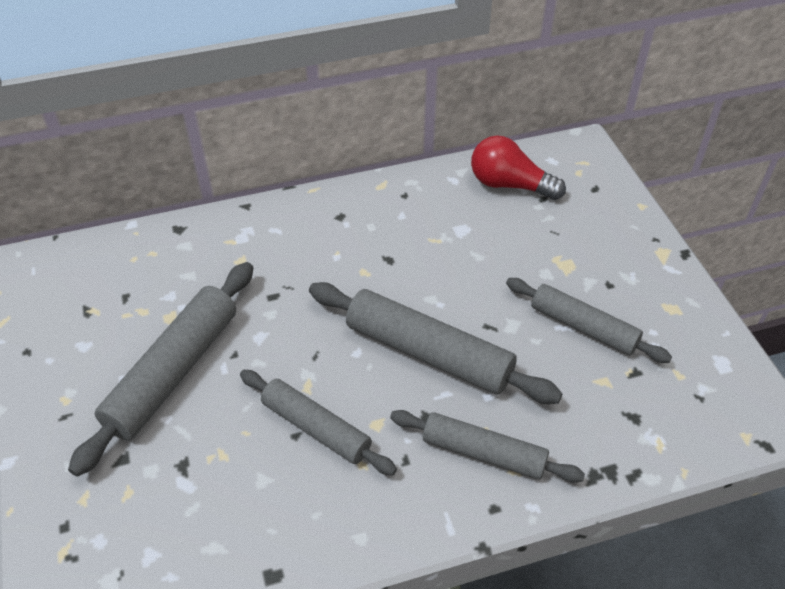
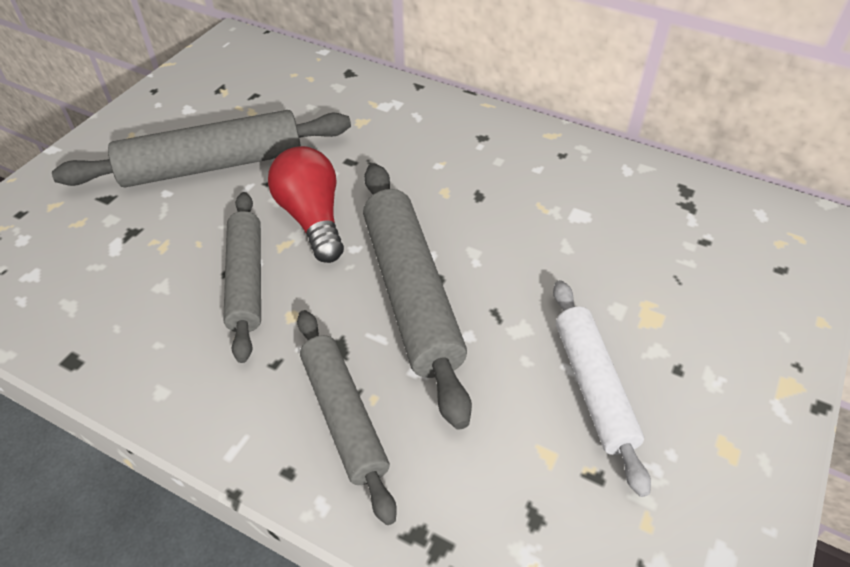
camera: 45 degrees right, 0 degrees up
red light bulb [471,135,566,200] -> red light bulb moved to [268,146,344,263]
grey rolling pin [506,278,672,363] -> white rolling pin [553,280,651,497]

